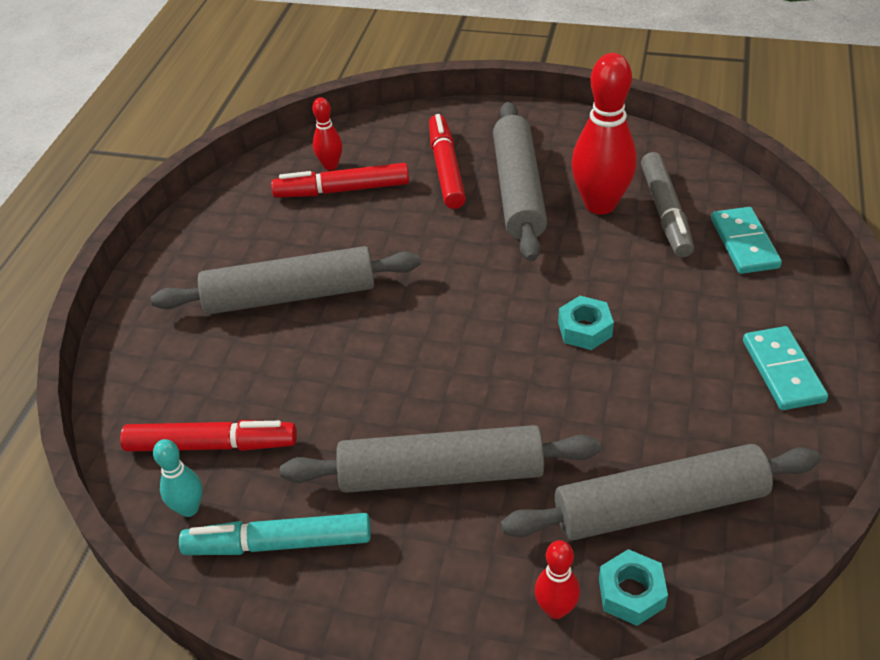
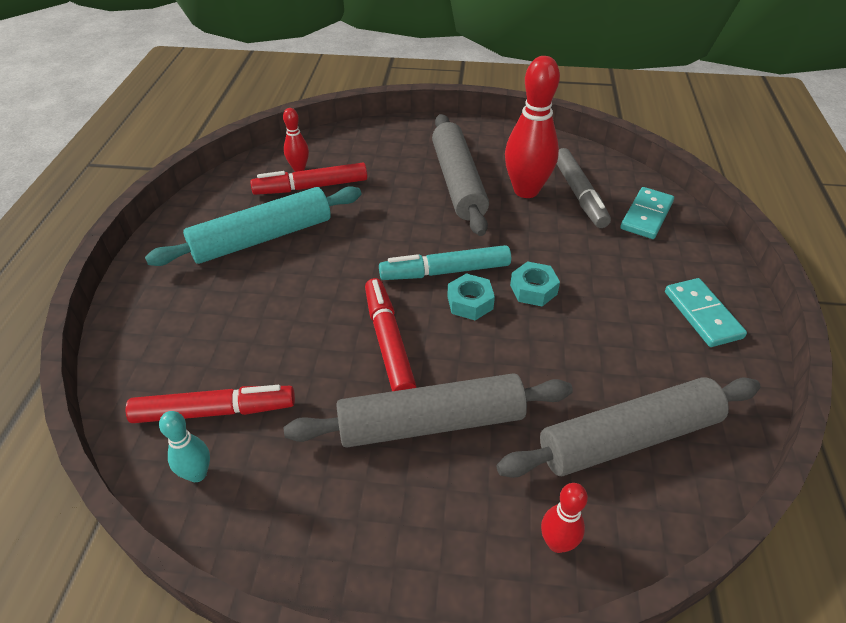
camera: 10 degrees left, 0 degrees up
grey rolling pin [151,246,420,315] -> none
turquoise marker [179,513,371,555] -> turquoise marker moved to [379,245,511,280]
red marker [429,114,466,209] -> red marker moved to [365,278,417,391]
turquoise nut [599,549,668,626] -> turquoise nut moved to [447,273,495,320]
turquoise domino [711,207,782,274] -> turquoise domino turned 45 degrees clockwise [620,187,674,239]
none -> turquoise rolling pin [145,186,361,266]

